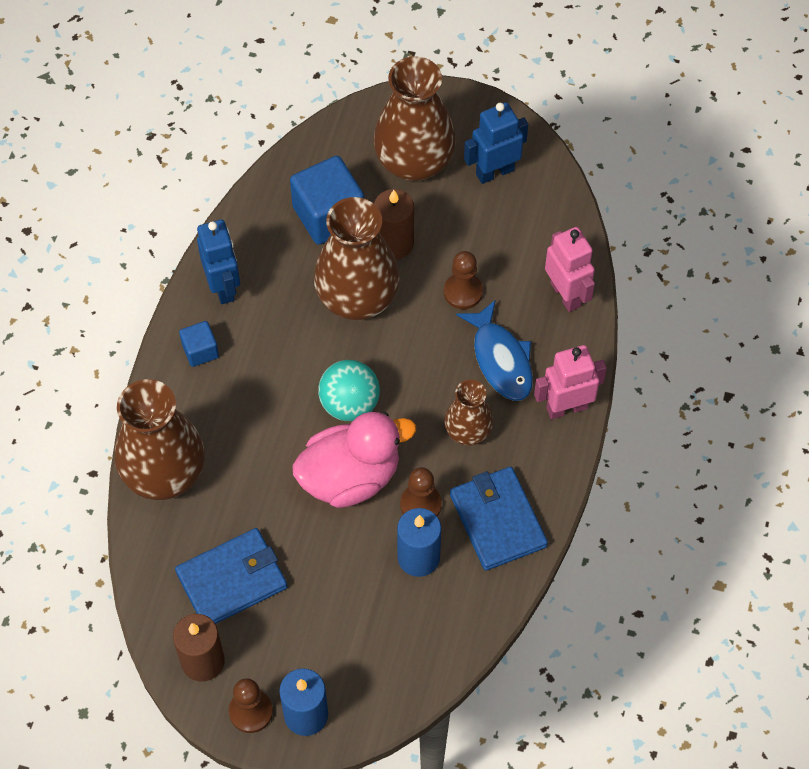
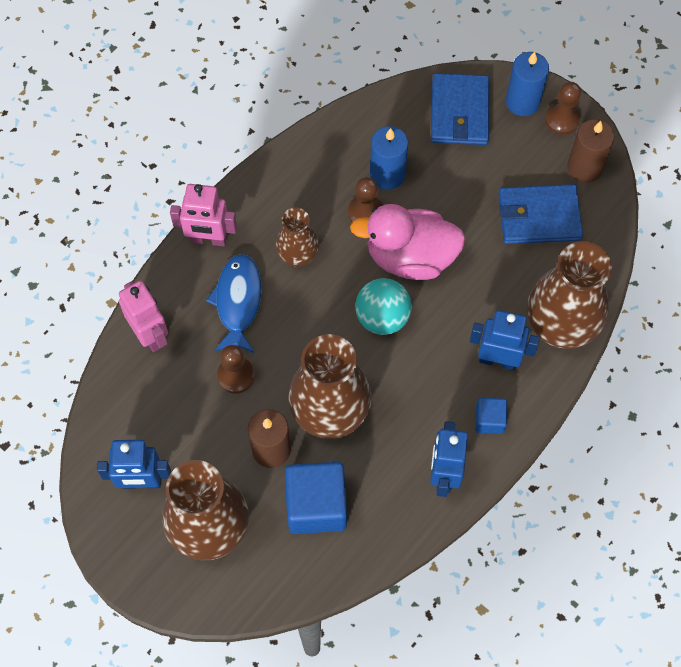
camera: 155 degrees left, 5 degrees up
blue wallet [450,467,548,571] -> blue wallet moved to [431,73,490,145]
pink robot [545,227,595,312] -> pink robot turned 150 degrees clockwise [119,281,168,352]
none -> blue robot [470,310,540,370]

